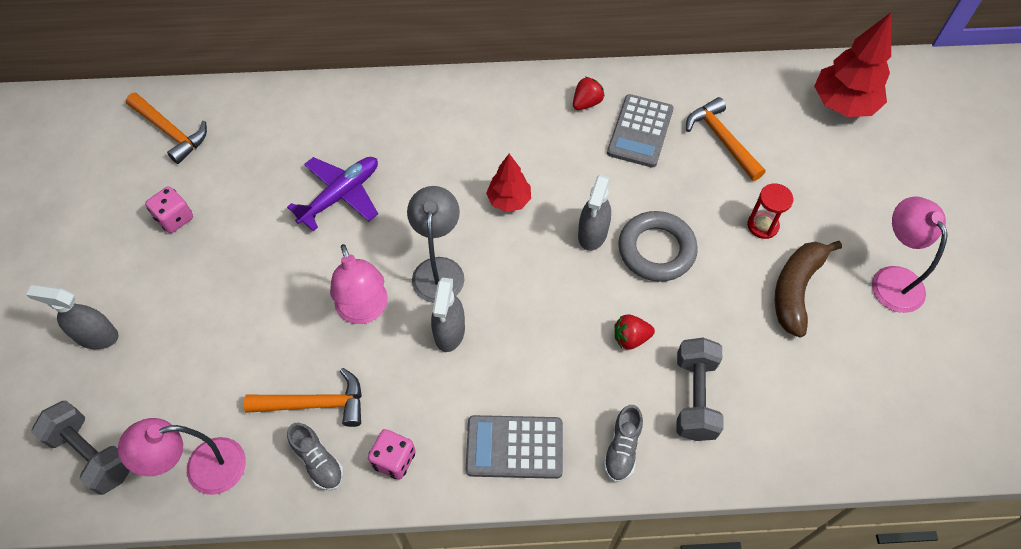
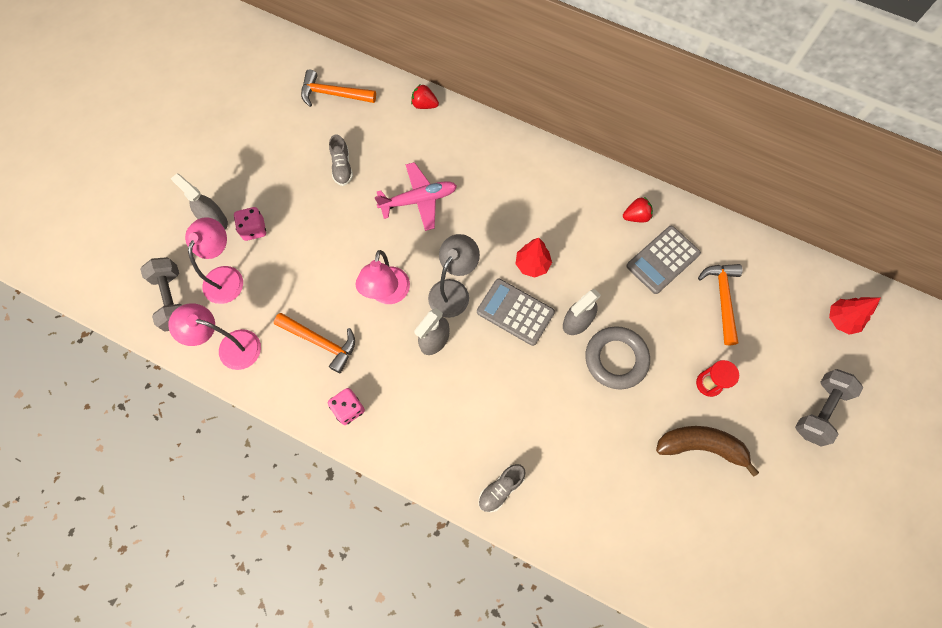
camera: 30 degrees right, 10 degrees up
orange hammer [126,93,207,164] -> orange hammer turned 120 degrees clockwise [301,70,376,107]
pink dice [145,186,193,233] -> pink dice moved to [234,207,266,241]
purple plane [287,157,378,231] -> pink plane [375,162,457,231]
grey shoe [287,423,344,491] -> grey shoe moved to [329,134,353,186]
grey calculator [466,415,563,479] -> grey calculator moved to [477,279,555,346]
red strawberry [615,315,655,350] -> red strawberry moved to [411,84,439,109]
grey dumbbell [677,338,724,441] -> grey dumbbell moved to [795,369,863,446]
brown banana [775,241,842,338] -> brown banana turned 45 degrees clockwise [656,426,759,477]
red tree [814,13,891,117] -> red tree [829,297,881,335], size x0.60
pink lamp [872,196,948,313] -> pink lamp moved to [185,217,243,304]

